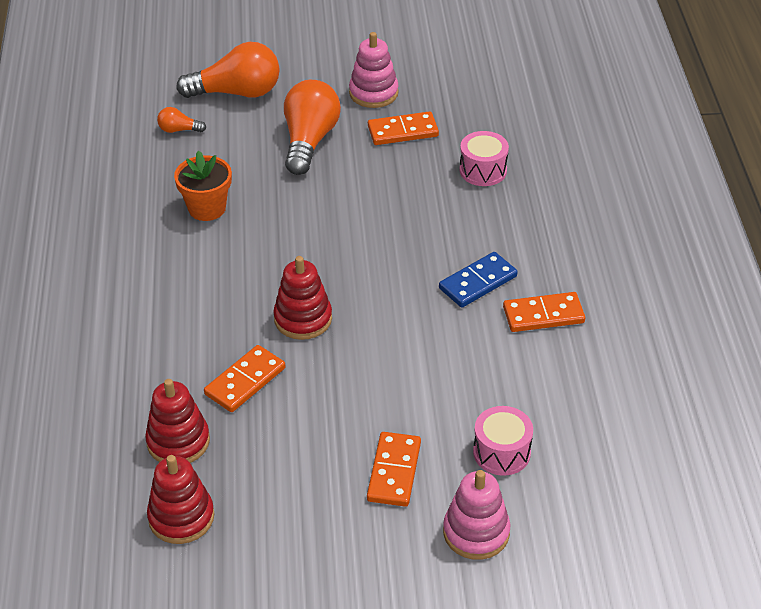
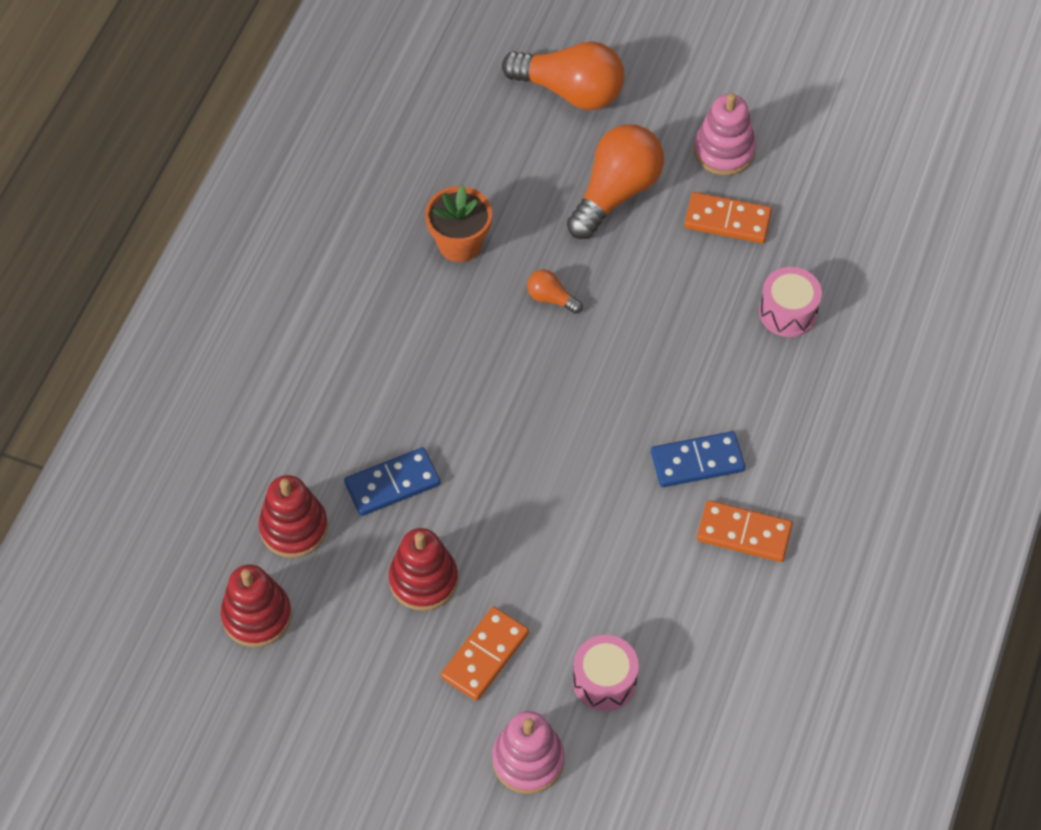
camera: 25 degrees right, 15 degrees up
orange light bulb [157,107,206,133] -> orange light bulb moved to [527,270,583,314]
orange domino [204,345,285,412] -> blue domino [344,447,440,516]
red stacking toy [273,256,332,340] -> red stacking toy moved to [389,528,458,611]

